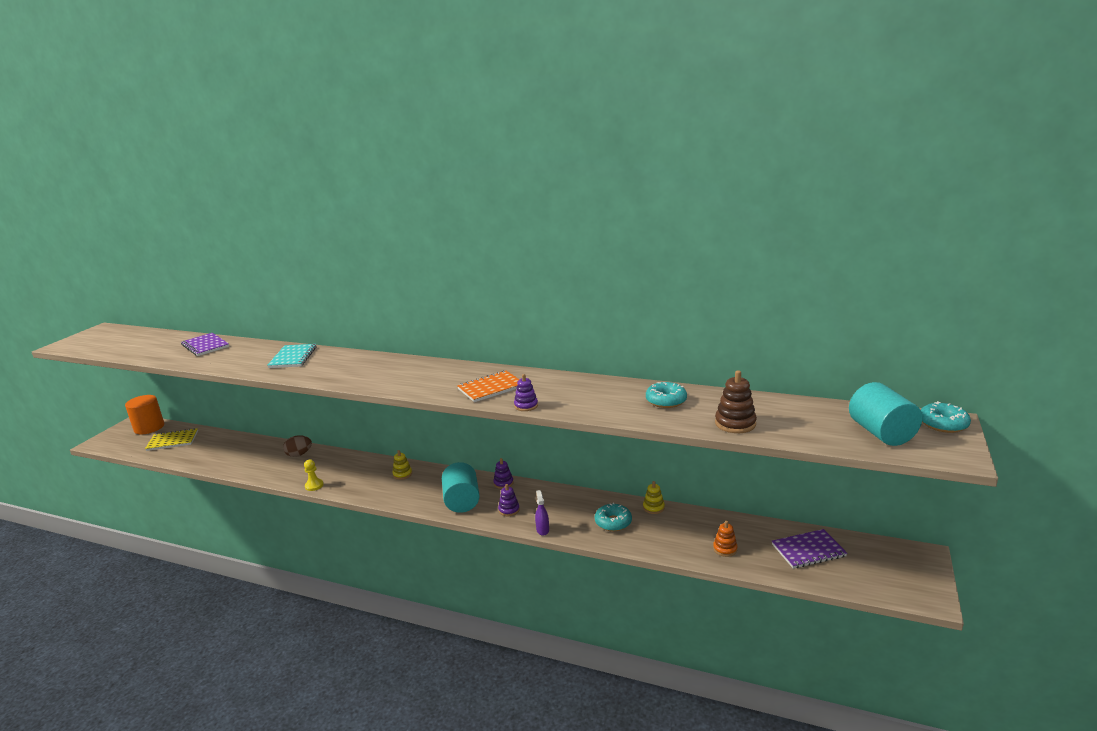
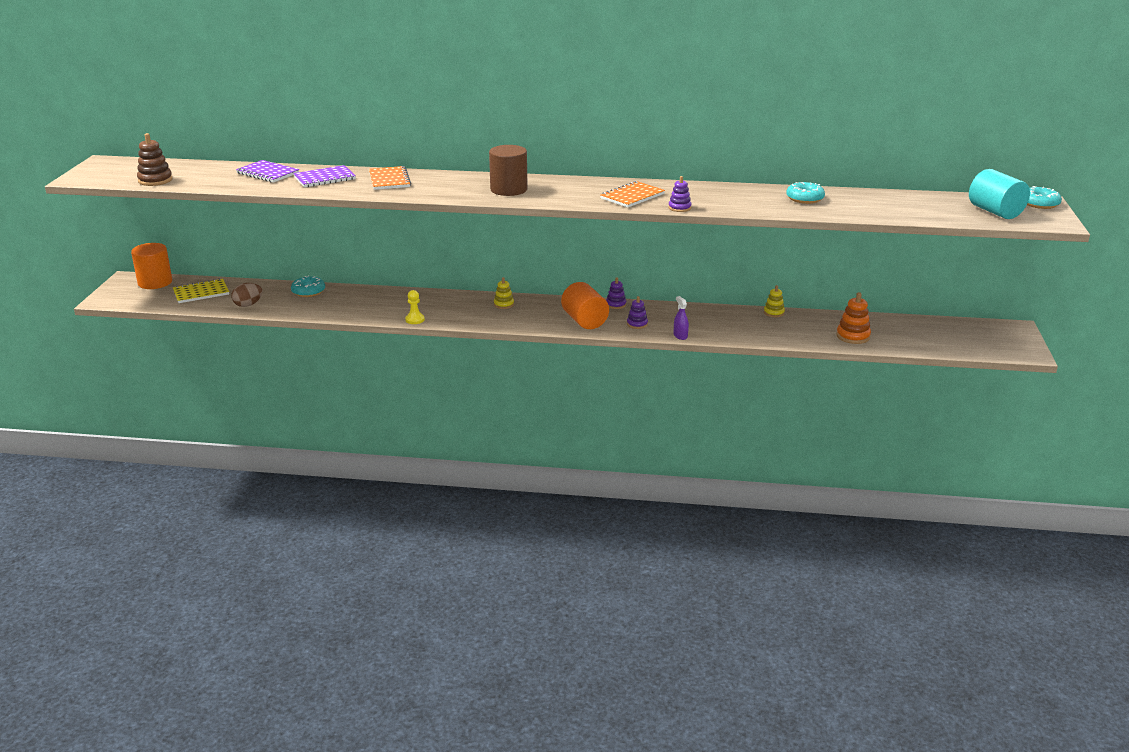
camera: 15 degrees left, 5 degrees up
turquoise notebook [267,344,317,368] -> orange notebook [369,166,411,190]
brown egg [283,435,312,457] -> brown egg moved to [231,283,263,307]
turquoise cylinder [442,462,480,513] -> orange cylinder [561,282,609,329]
turquoise donut [595,502,632,531] -> turquoise donut moved to [291,275,325,297]
orange stacking toy [713,521,738,557] -> orange stacking toy [836,292,871,344], size x1.54
brown stacking toy [715,370,757,433] -> brown stacking toy moved to [137,133,173,186]
purple notebook [772,529,847,569] -> purple notebook moved to [293,165,356,187]
none -> brown cylinder [489,145,528,196]

